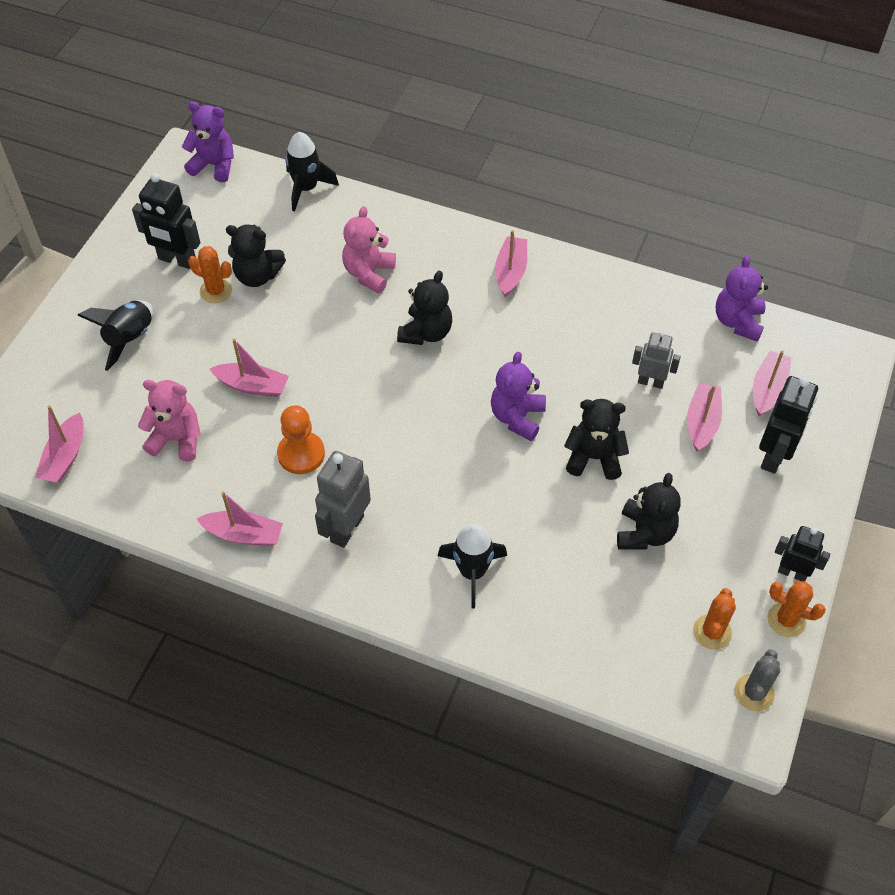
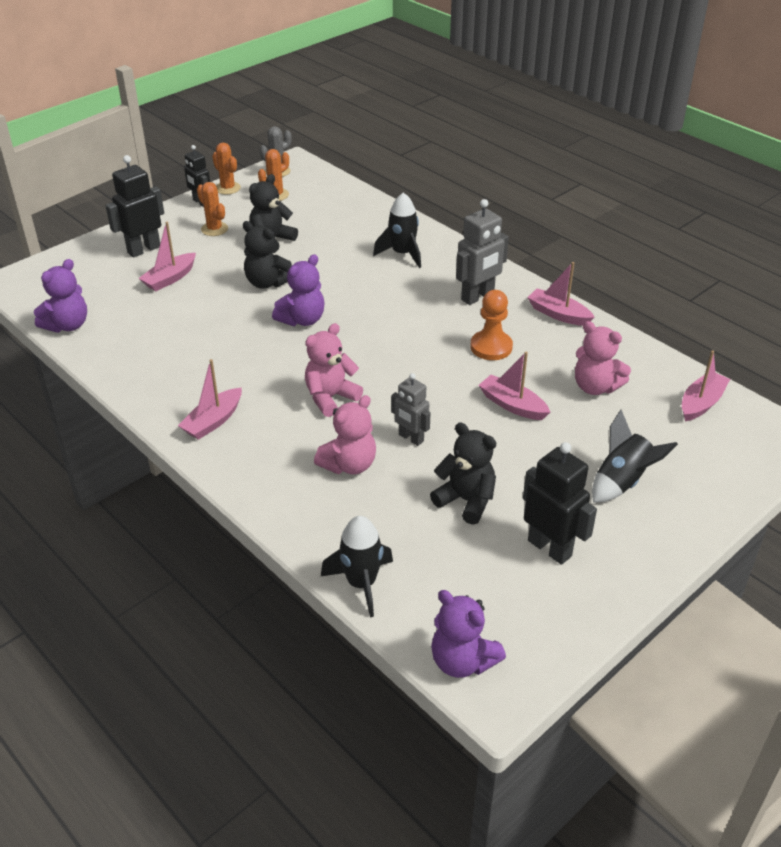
camera: 155 degrees left, 15 degrees down
orange cactus [188,246,232,303] -> orange cactus moved to [197,182,228,236]
black teddy bear [397,271,452,345] -> pink teddy bear [305,323,363,417]
grey robot [632,331,681,389] -> grey robot moved to [391,373,431,446]
pink boat [753,351,791,416] -> none

